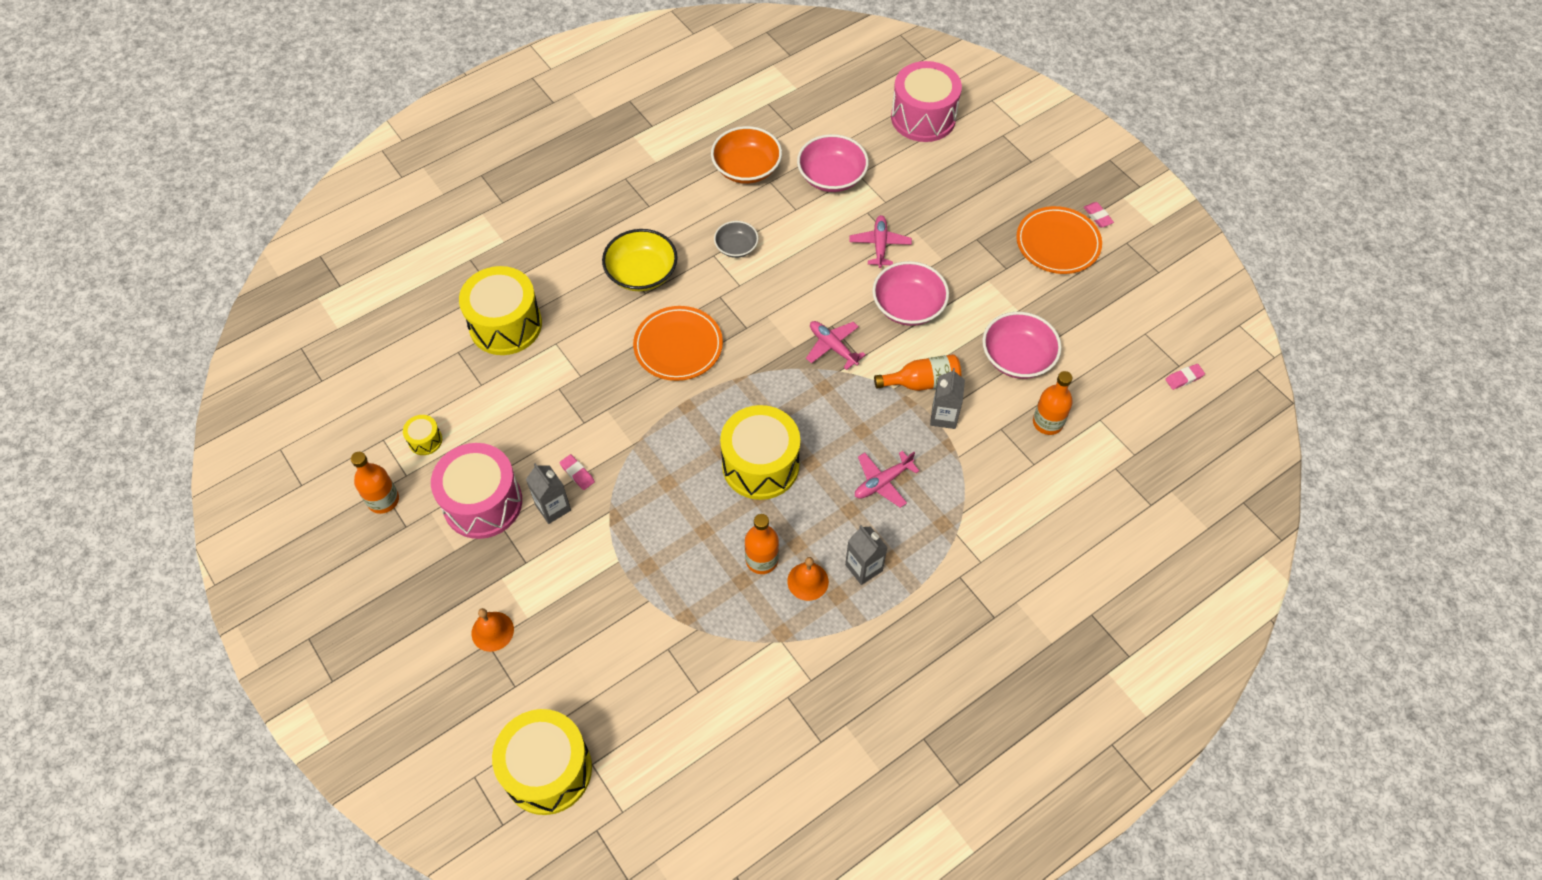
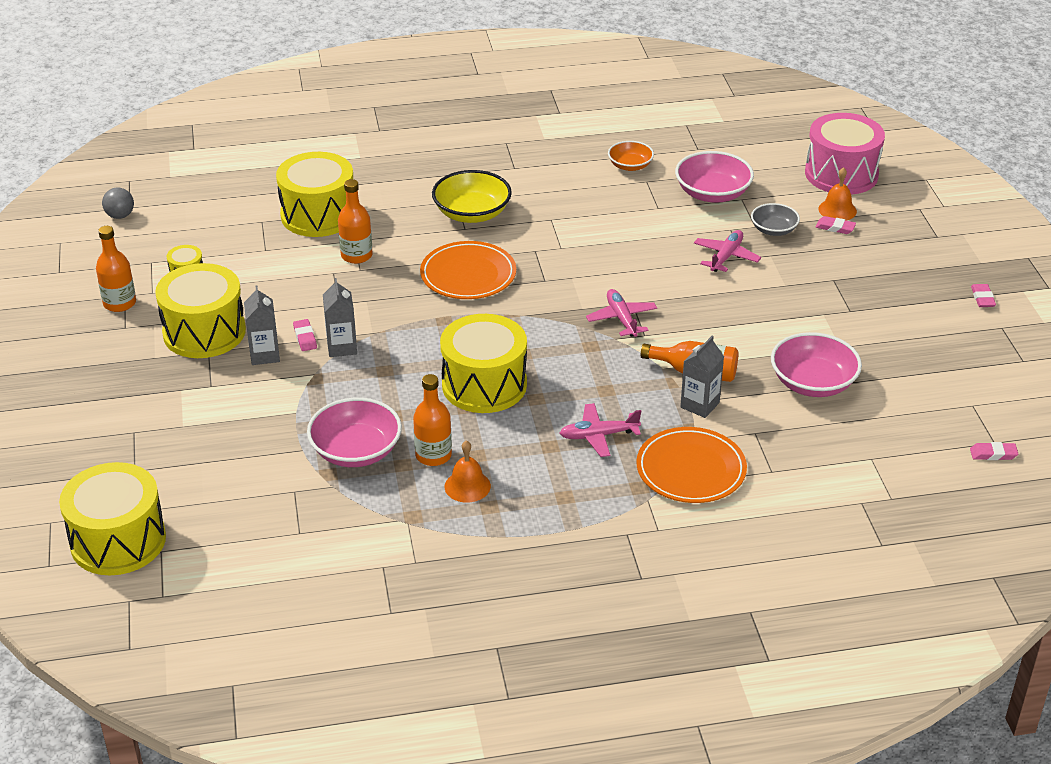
camera: 25 degrees right, 20 degrees down
pink drum [431,443,522,539] -> yellow drum [155,263,246,358]
orange bell [471,608,514,652] -> orange bell moved to [818,167,857,221]
orange bowl [711,126,782,184] -> orange bowl [608,141,654,171], size x0.60
grey bowl [714,221,759,258] -> grey bowl moved to [751,203,800,236]
grey carton [845,525,888,585] -> grey carton moved to [323,278,357,357]
pink bowl [872,261,949,326] -> pink bowl moved to [307,398,402,467]
orange plate [1016,206,1102,274] -> orange plate moved to [636,427,747,503]
orange bottle [1033,371,1073,435] -> orange bottle moved to [338,179,373,264]
none -> grey ball [102,188,134,219]
none -> pink eraser [816,216,856,234]

